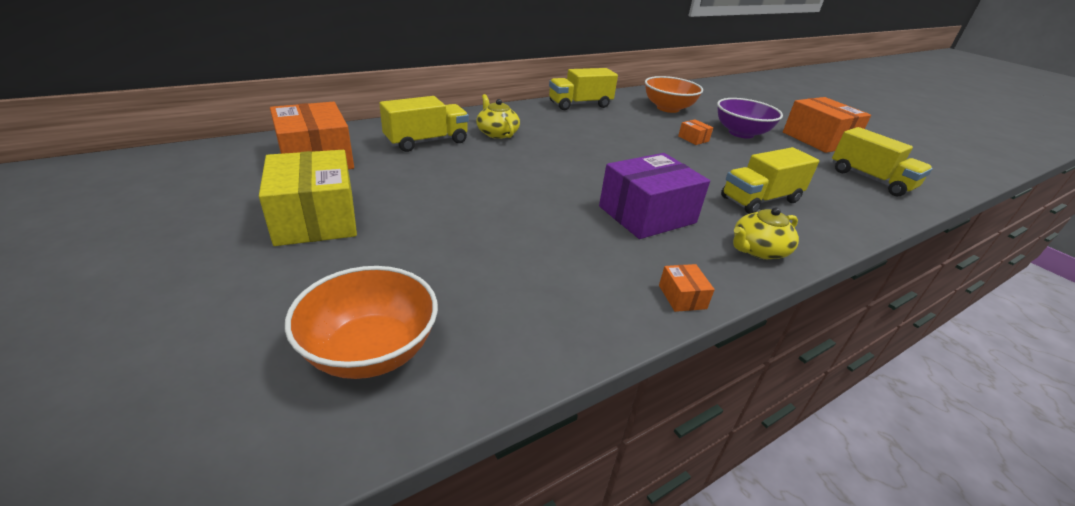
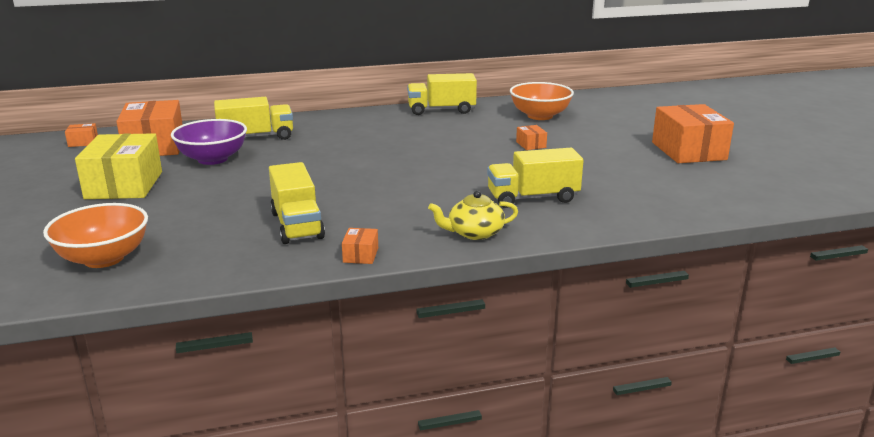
camera: 20 degrees right, 10 degrees down
yellow teapot [476,94,520,139] -> none
purple box [599,153,710,239] -> none
purple bowl [717,98,783,139] -> purple bowl moved to [171,119,247,165]
yellow truck [832,127,933,196] -> yellow truck moved to [269,162,325,244]
none -> orange box [65,123,98,147]

